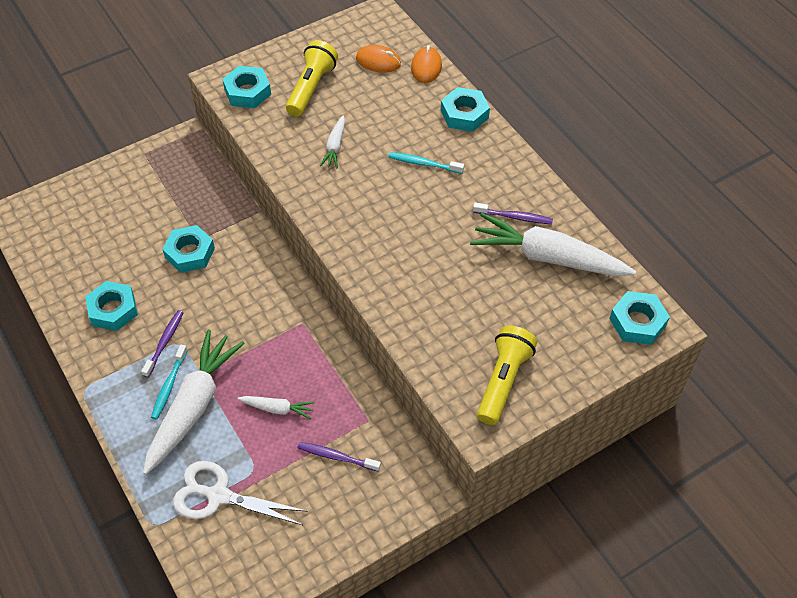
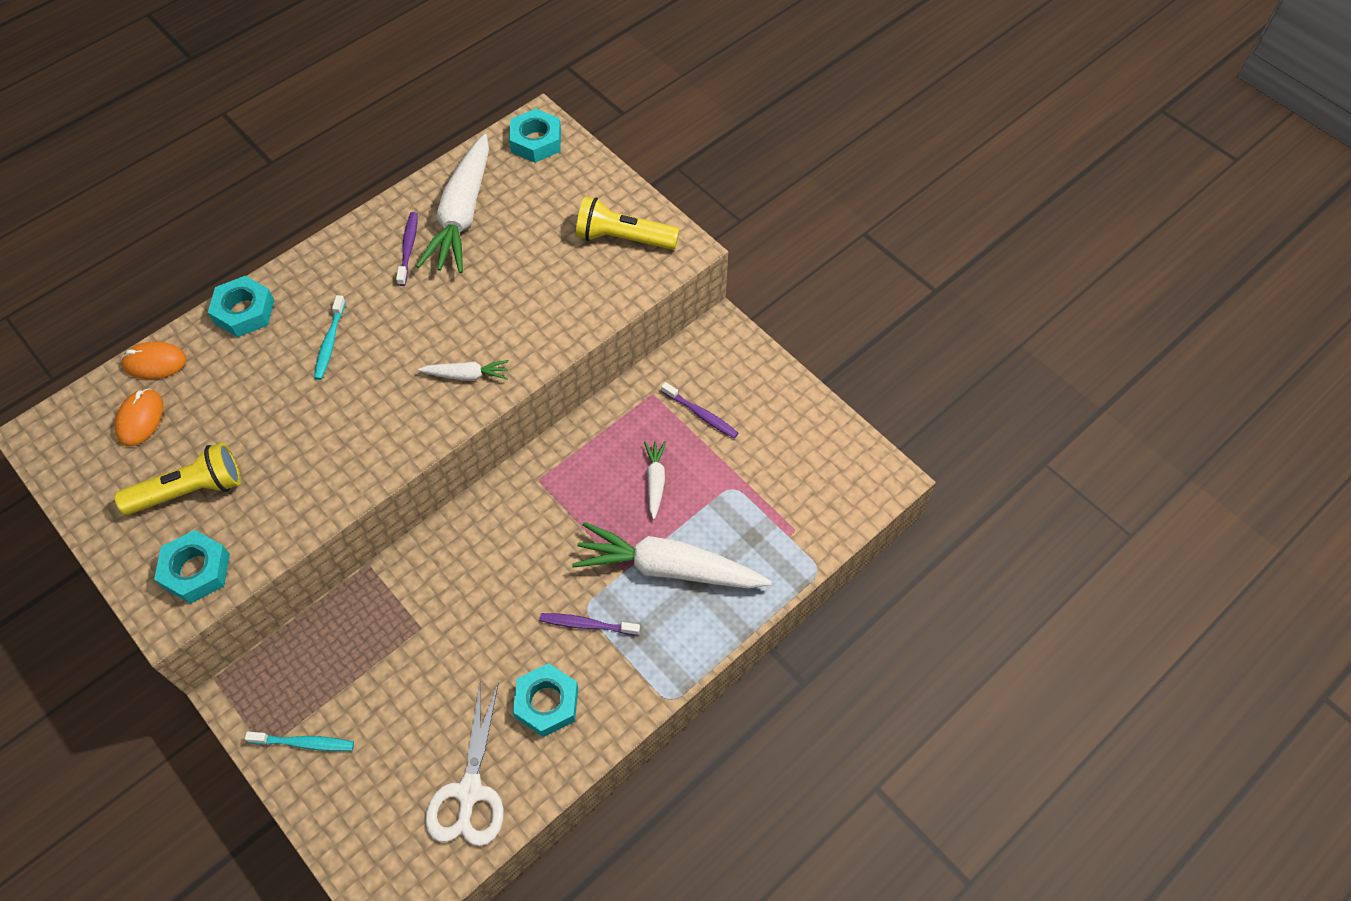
camera: 100 degrees left, 5 degrees up
turquoise toothbrush [151,345,188,419] -> turquoise toothbrush moved to [245,732,354,751]
turquoise nut [162,225,215,273] -> none
white scissors [173,461,308,525] -> white scissors moved to [425,681,504,846]
yellow flashlight [286,40,338,116] -> yellow flashlight turned 150 degrees clockwise [115,443,241,515]
purple toothbrush [297,442,381,472] -> purple toothbrush turned 60 degrees counterclockwise [661,382,738,438]
white carrot [320,115,345,168] -> white carrot moved to [418,360,509,380]

